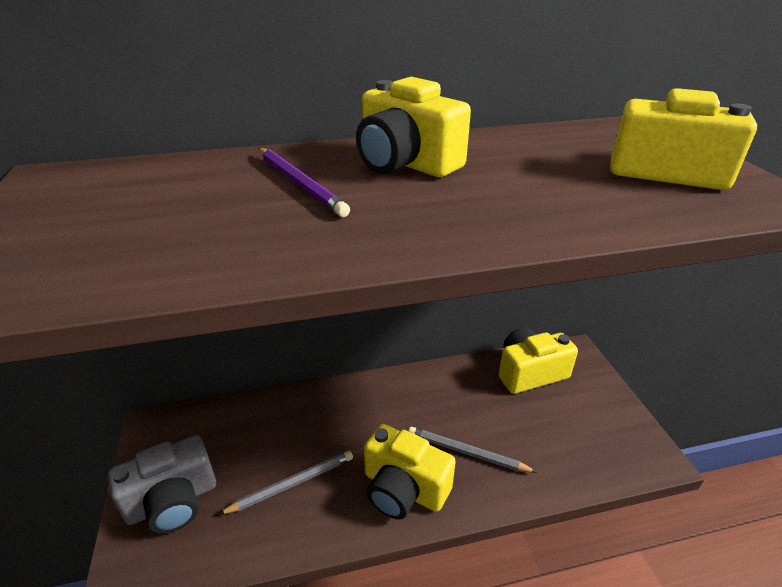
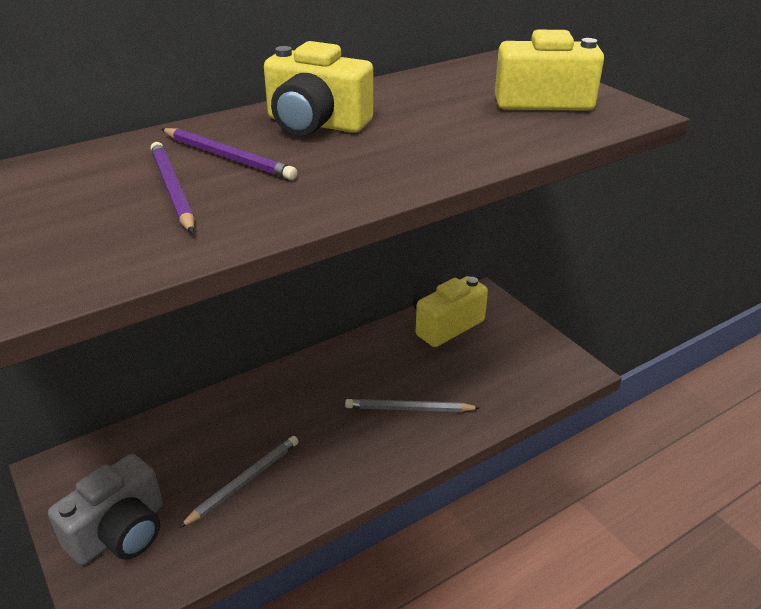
camera: 20 degrees left, 0 degrees up
yellow camera [364,424,456,520] -> none
none -> purple pencil [151,142,194,234]

